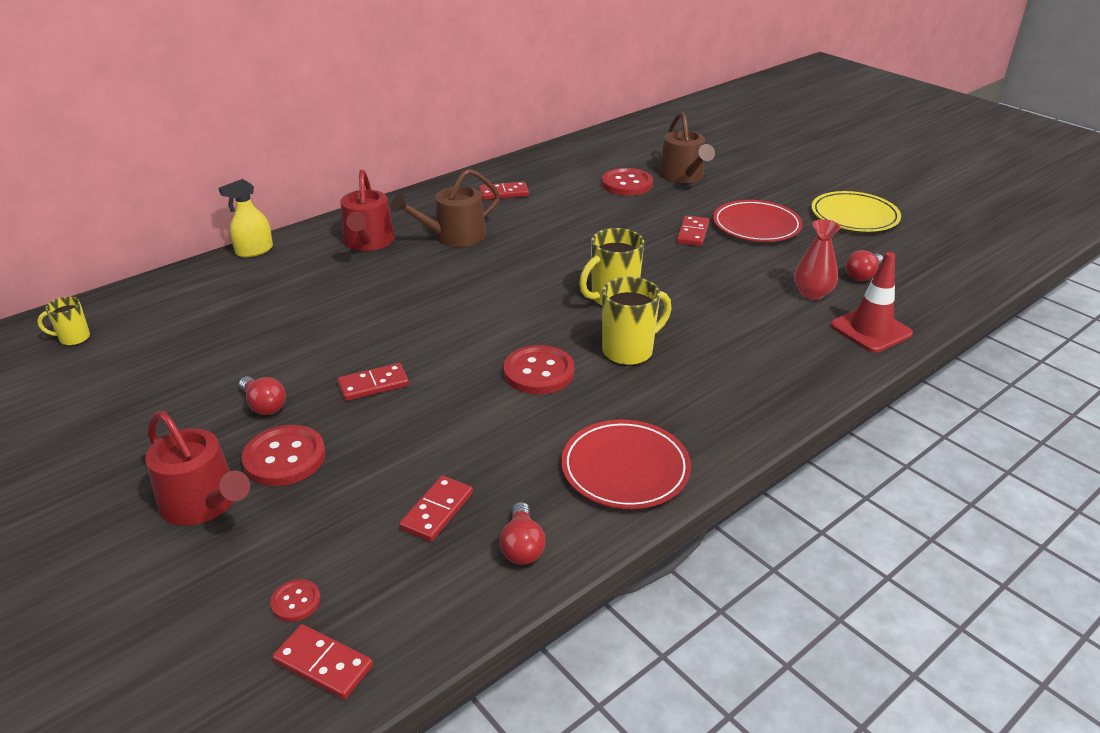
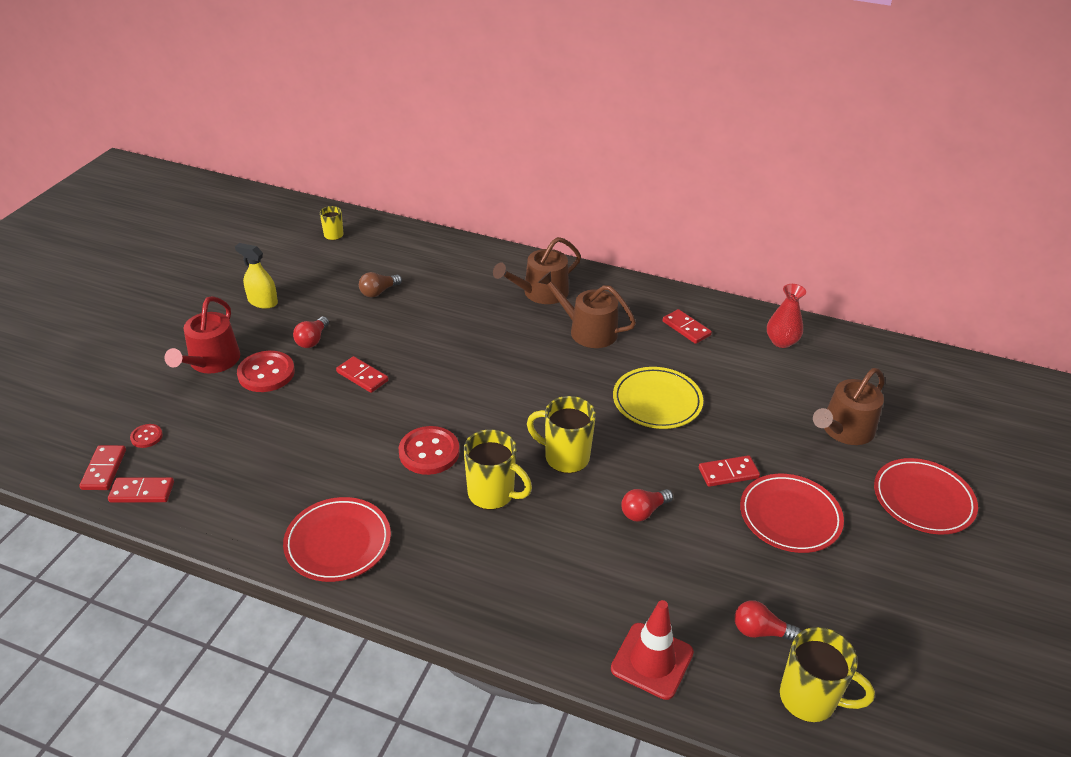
camera: 60 degrees right, 5 degrees up
yellow spray bottle [219,179,273,257] -> yellow spray bottle moved to [235,243,278,309]
red watering can [340,170,395,251] -> brown watering can [493,237,581,304]
red domino [399,476,473,542] -> red domino moved to [108,477,174,502]
red light bulb [500,502,545,565] -> red light bulb moved to [621,489,673,522]
red button [602,168,653,196] -> none
red vase [794,219,841,300] -> red vase moved to [767,284,806,348]
yellow plate [811,191,901,232] -> yellow plate moved to [613,367,703,429]
none -> brown light bulb [359,272,402,297]
none -> yellow mug [780,627,875,722]
none -> red plate [874,458,978,534]

